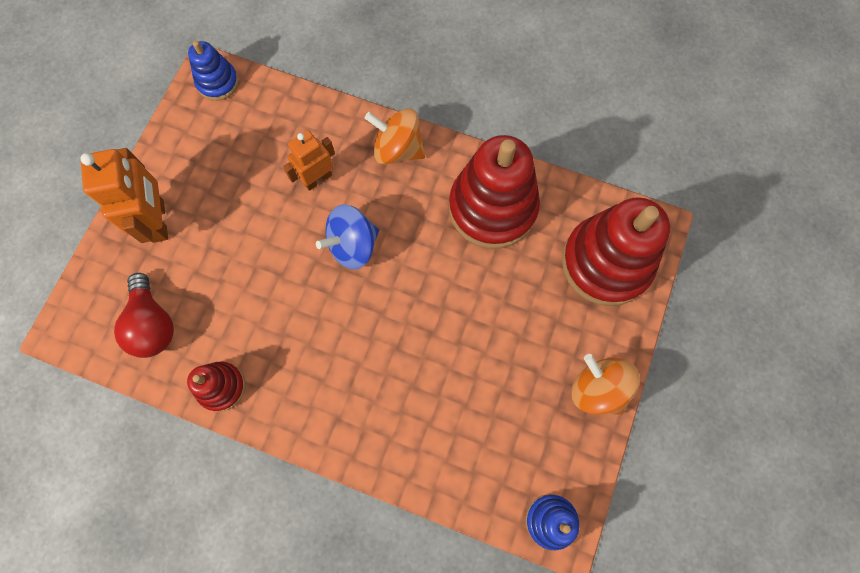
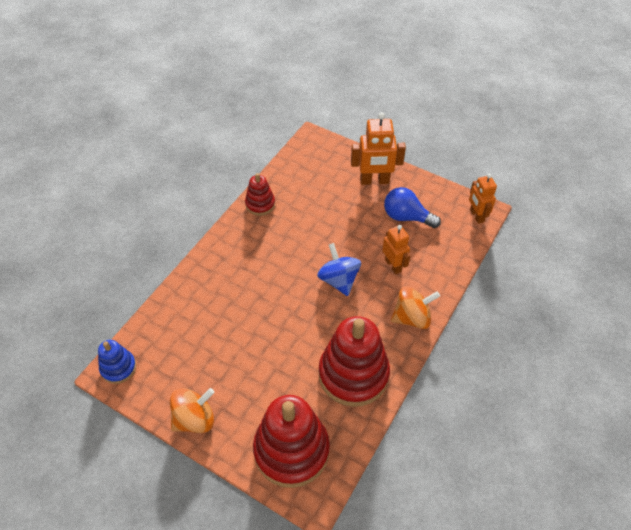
camera: 100 degrees right, 20 degrees down
red light bulb [114,273,174,358] -> none
blue stacking toy [188,41,239,101] -> orange robot [469,174,497,224]
orange spinning top [365,108,425,164] -> orange spinning top turned 45 degrees clockwise [391,286,440,329]
none -> blue light bulb [384,187,441,228]

